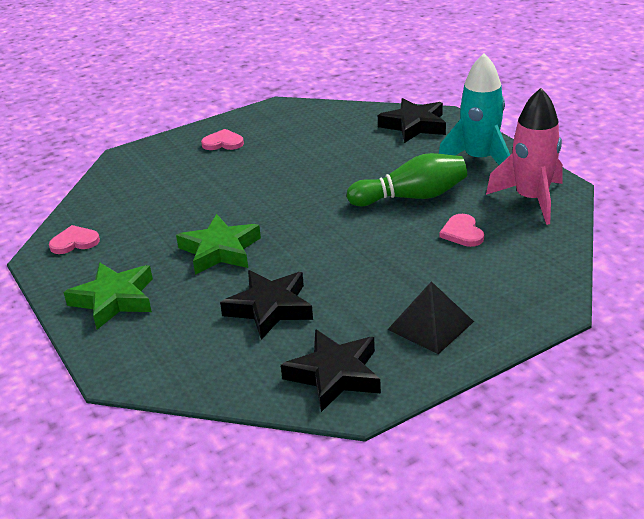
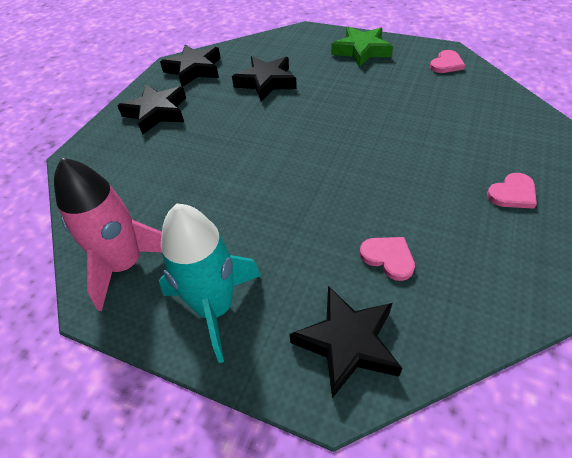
camera: 145 degrees right, 15 degrees up
green star [176,214,261,275] -> none
green bowling pin [347,153,467,206] -> none
black pyramid [387,281,474,354] -> black star [117,84,186,135]
pink heart [439,214,484,247] -> pink heart moved to [360,237,415,281]

